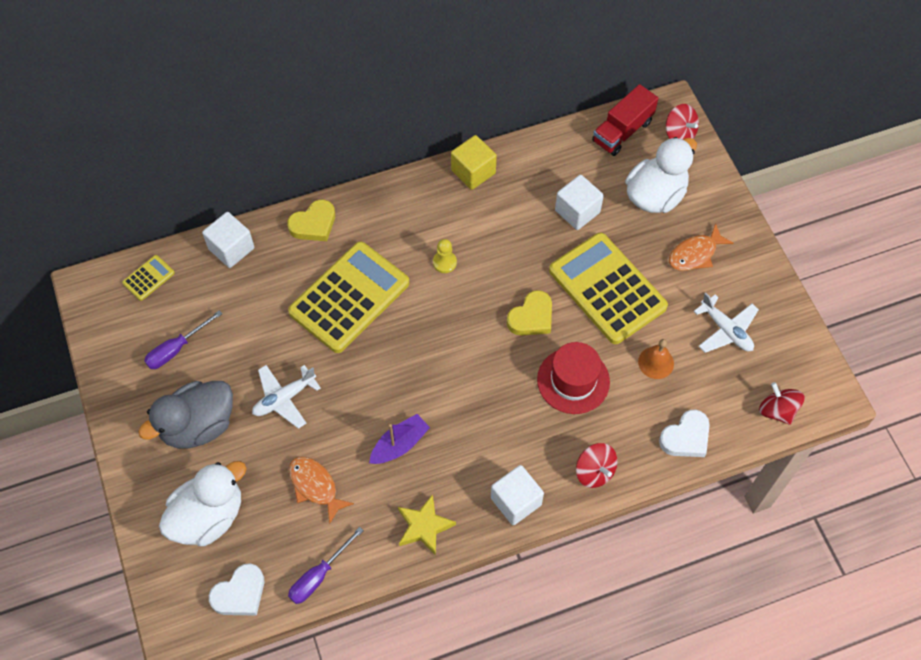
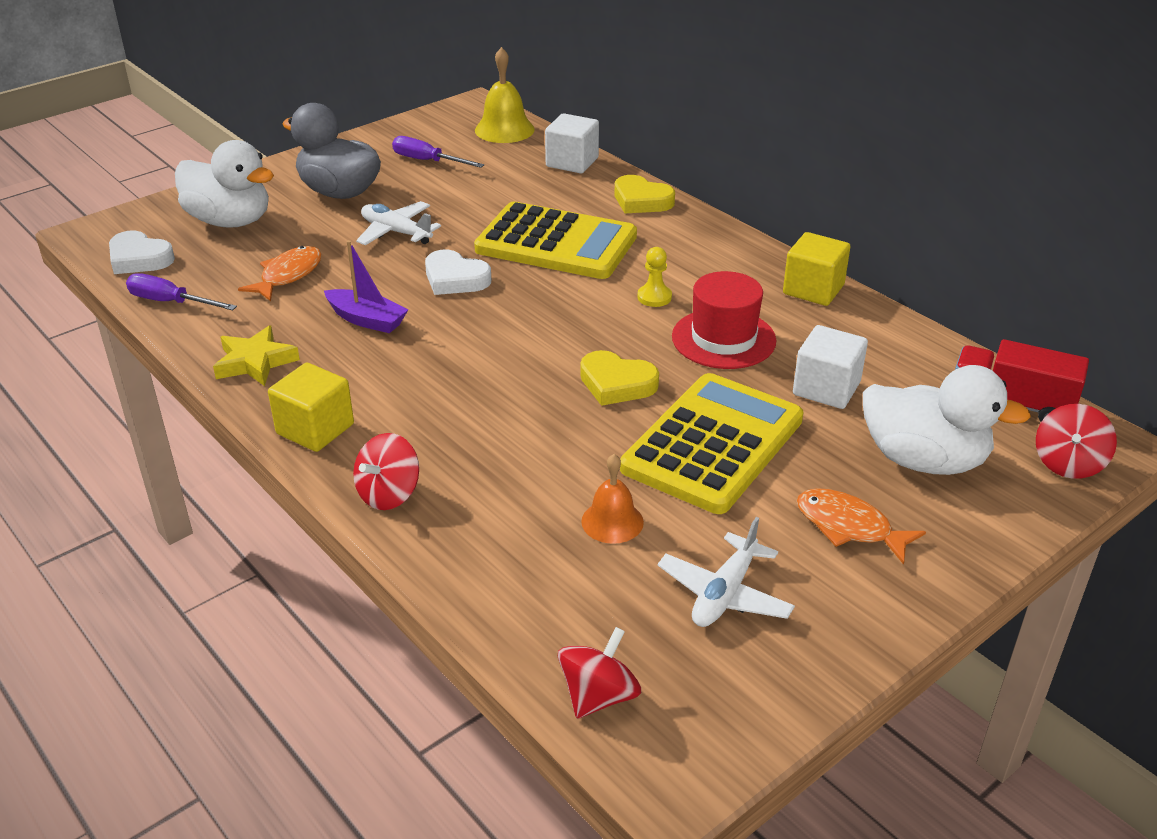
camera: 70 degrees right, 25 degrees down
yellow calculator [122,255,175,301] -> yellow bell [475,47,535,143]
white cube [491,465,544,525] -> yellow cube [268,362,354,452]
red hat [537,342,610,414] -> red hat moved to [672,271,776,369]
white heart [659,410,710,457] -> white heart moved to [425,249,491,295]

